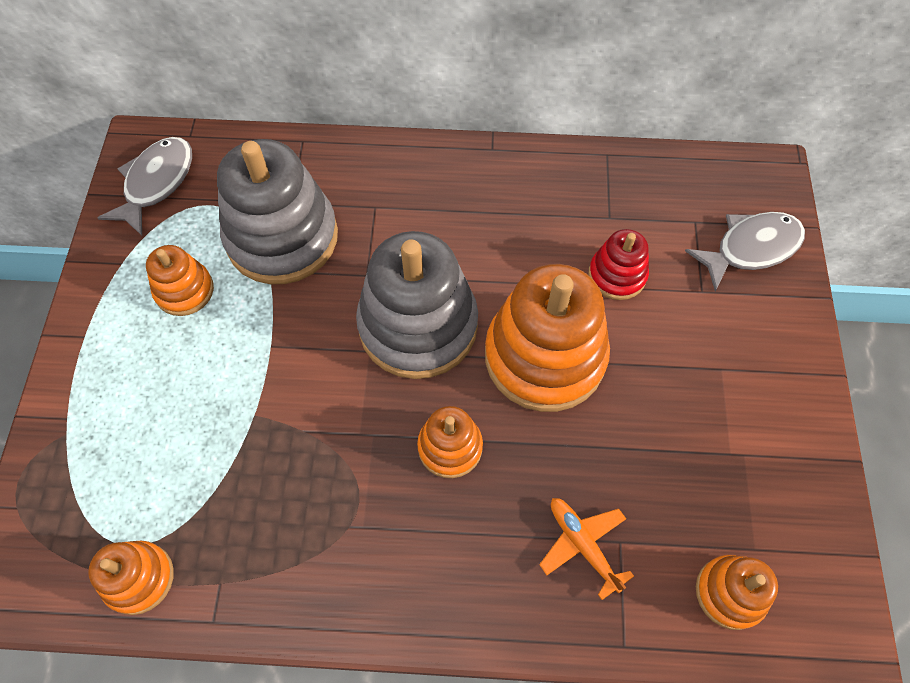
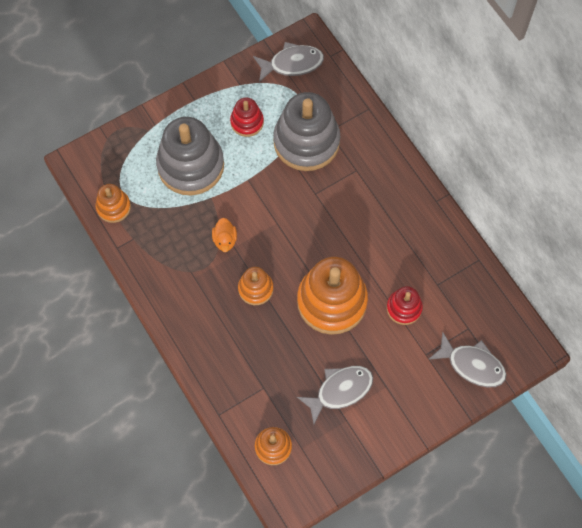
camera: 55 degrees right, 5 degrees up
orange stacking toy [146,245,214,316] -> red stacking toy [230,98,264,137]
grey stacking toy [356,231,478,379] -> grey stacking toy moved to [156,117,224,196]
orange plane [539,498,634,600] -> none
none -> orange duck [212,218,237,252]
none -> grey fish [297,366,373,424]

